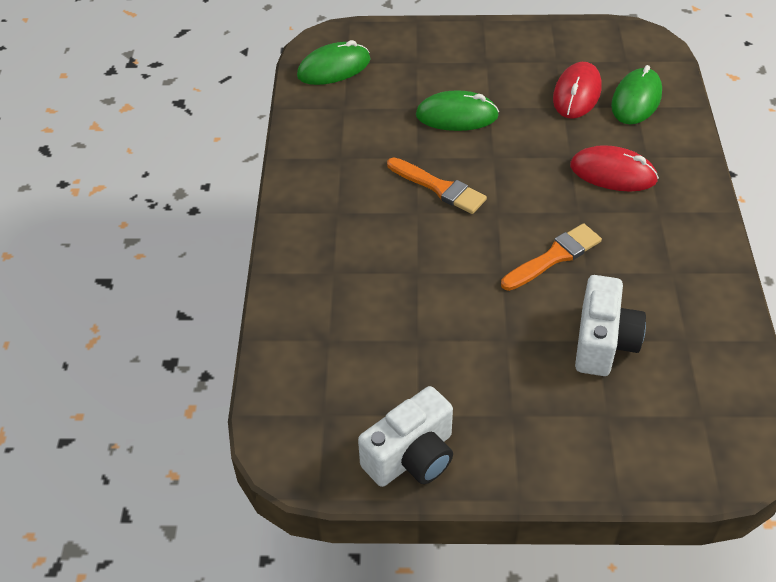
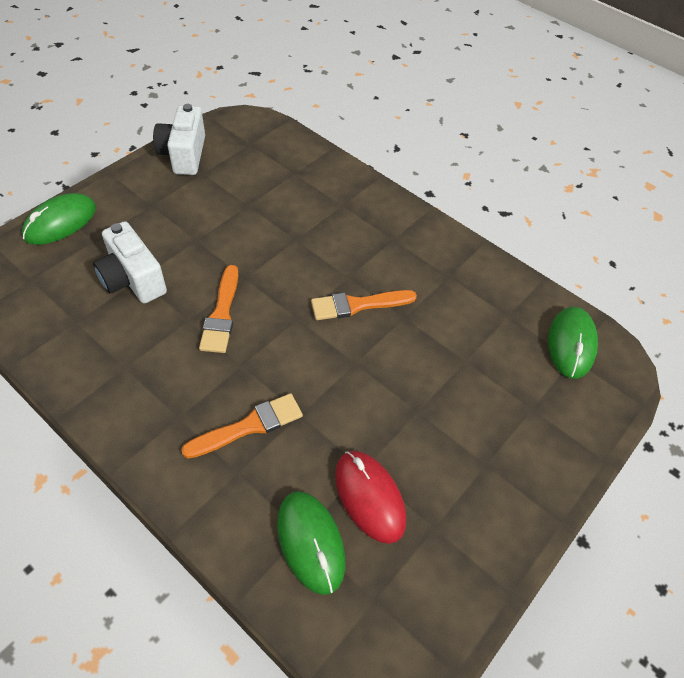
camera: 125 degrees right, 5 degrees up
green mouse [416,90,499,131] -> green mouse moved to [22,193,96,245]
red mouse [570,145,659,191] -> orange brush [181,393,303,459]

